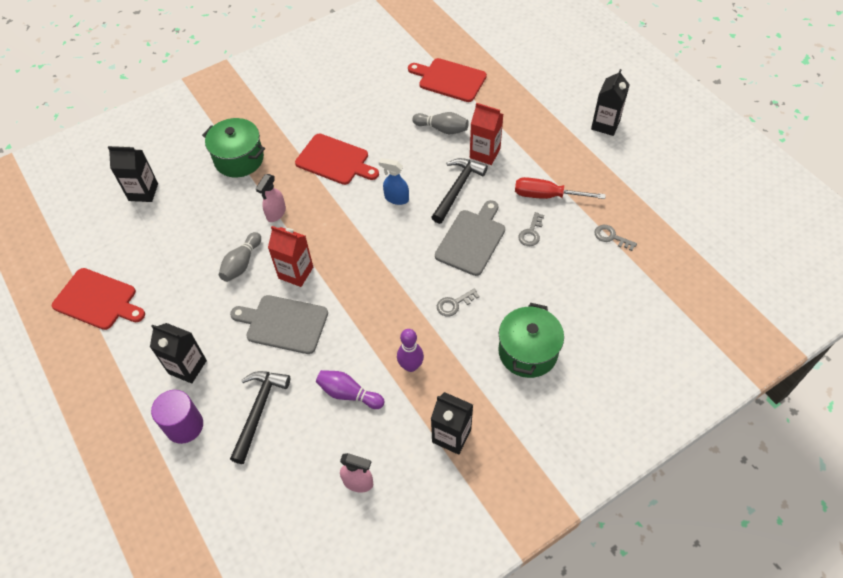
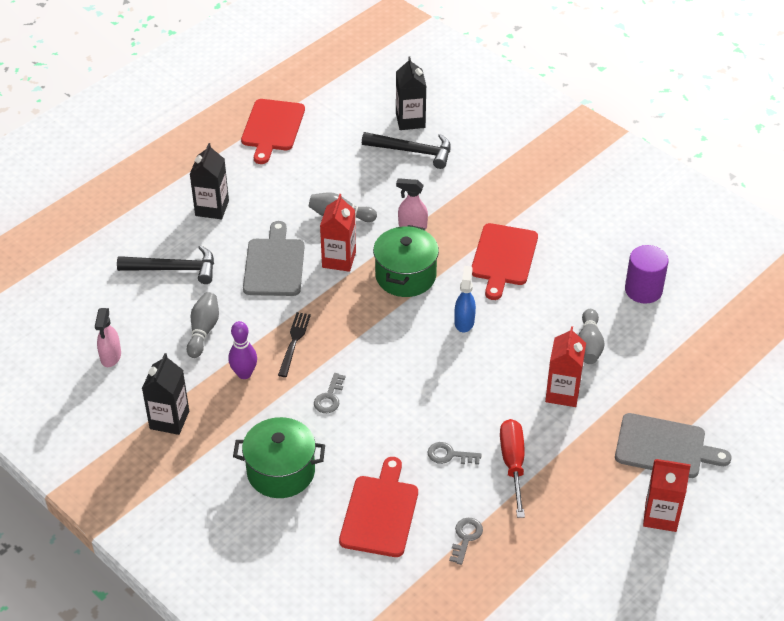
camera: 75 degrees right, 10 degrees down
purple cylinder [151,390,203,444] -> purple cylinder moved to [625,245,668,304]
green pot [202,118,265,177] -> green pot moved to [373,225,439,297]
purple bowling pin [316,370,385,409] -> grey bowling pin [187,292,219,358]
red cutting board [408,58,487,102] -> red cutting board moved to [339,457,418,557]
black hammer [431,158,488,224] -> black hammer moved to [362,132,451,169]
grey cutting board [435,200,505,276] -> grey cutting board moved to [615,413,732,478]
grey key [437,289,480,317] -> grey key turned 120 degrees counterclockwise [314,373,346,413]
black carton [591,69,630,136] -> red carton [643,459,691,532]
none -> black fork [278,312,311,377]

